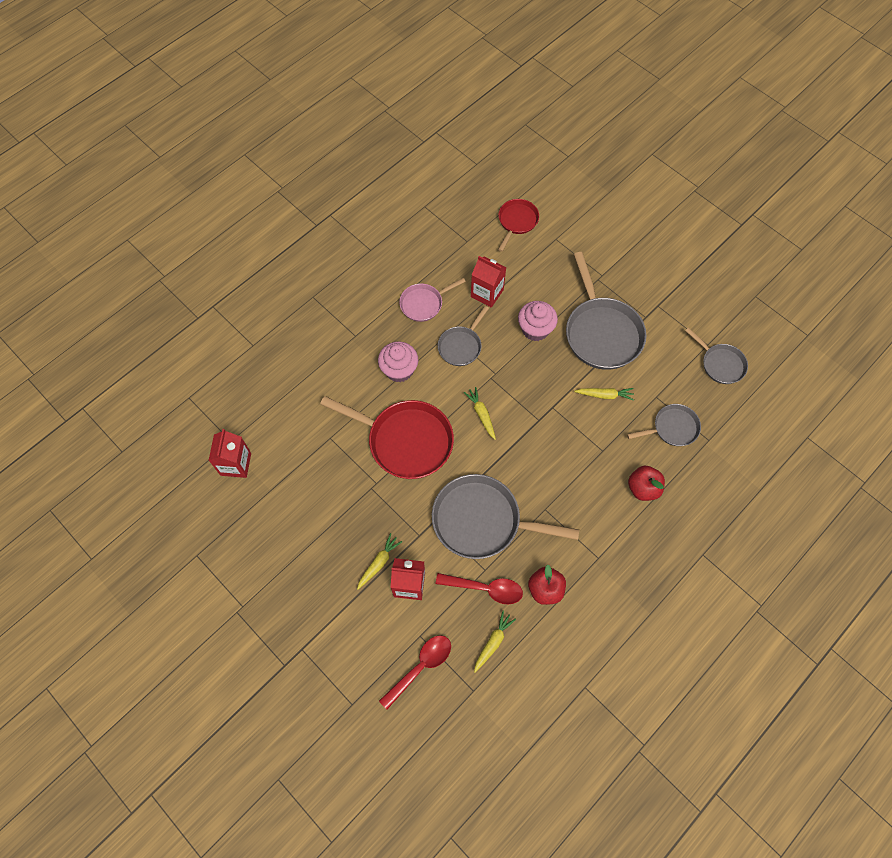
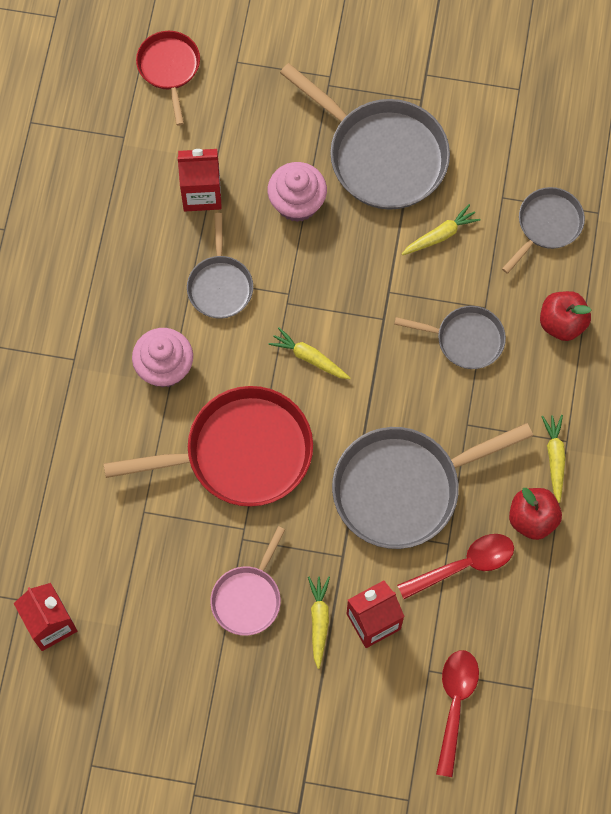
camera: 35 degrees left, 5 degrees up
pink pan [399,278,466,322] -> pink pan moved to [210,526,285,636]
yellow carrot [474,611,516,673] -> yellow carrot moved to [541,415,566,503]
grey pan [685,328,748,384] -> grey pan moved to [394,306,506,369]

